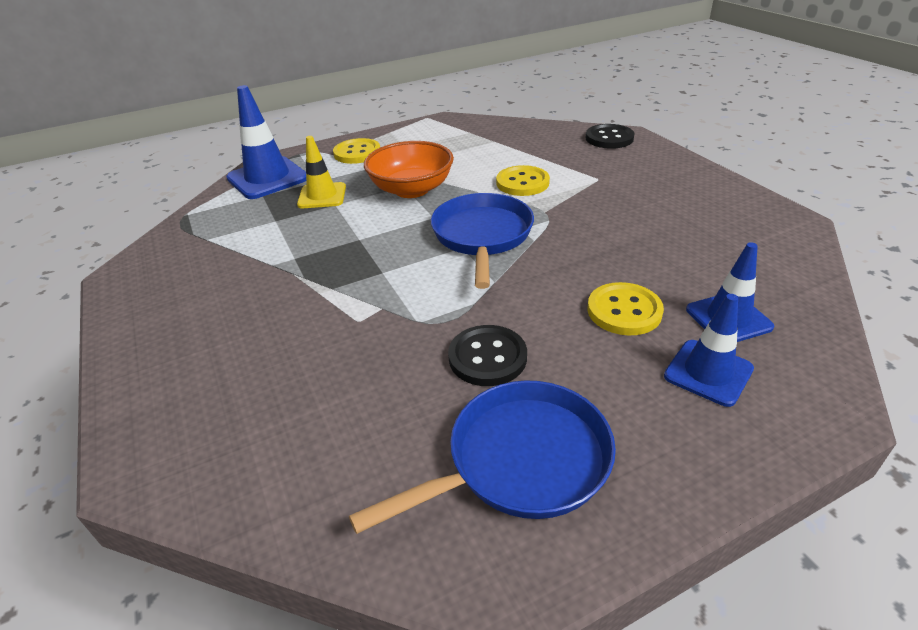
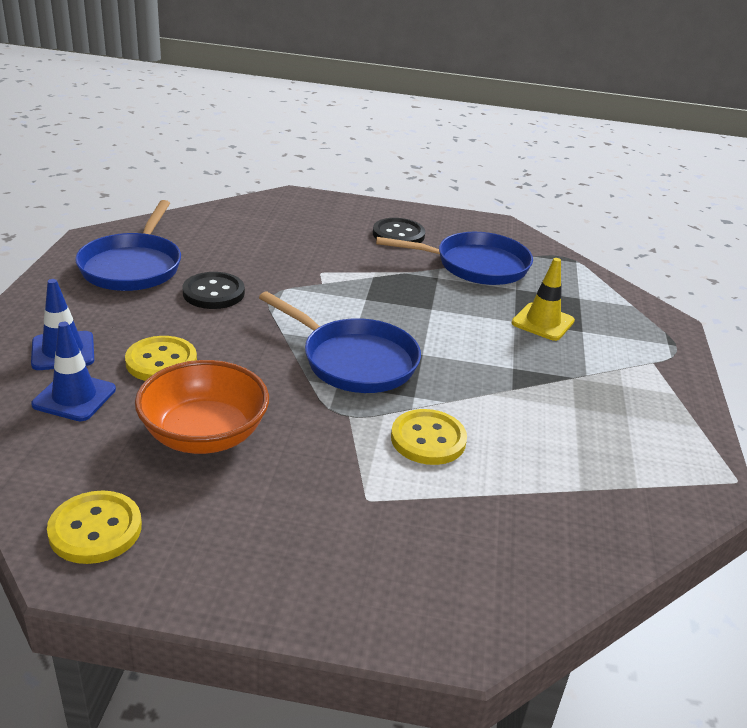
camera: 120 degrees right, 5 degrees down
blue traffic cone [226,85,306,199] -> none
yellow button [333,138,380,164] -> yellow button moved to [47,490,142,564]
orange bowl [364,141,454,198] -> orange bowl moved to [135,360,269,454]
black button [586,124,635,149] -> black button moved to [373,218,425,243]
none -> blue pan [376,232,533,285]

